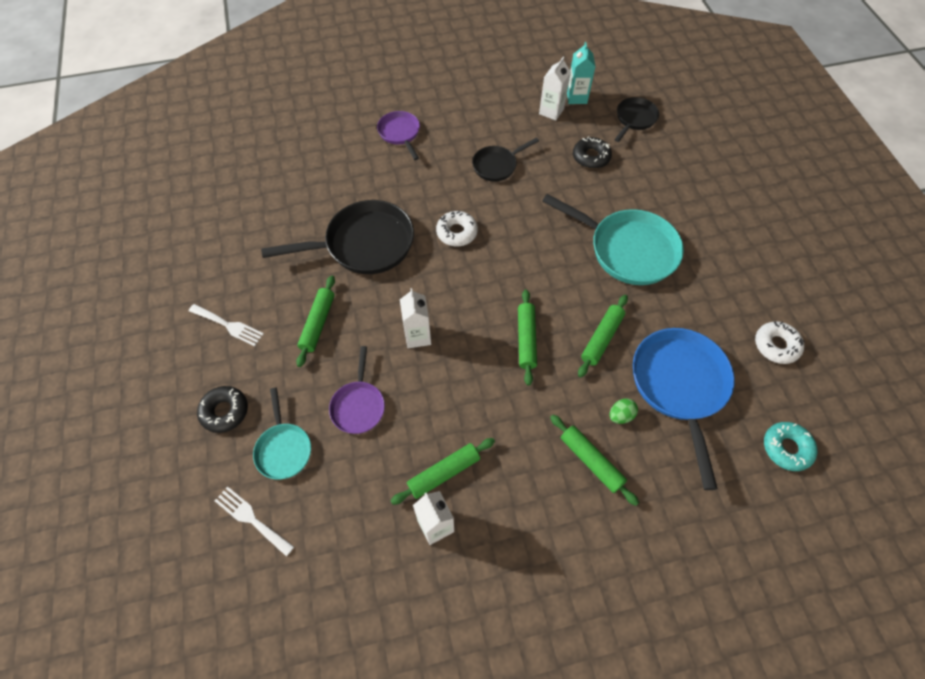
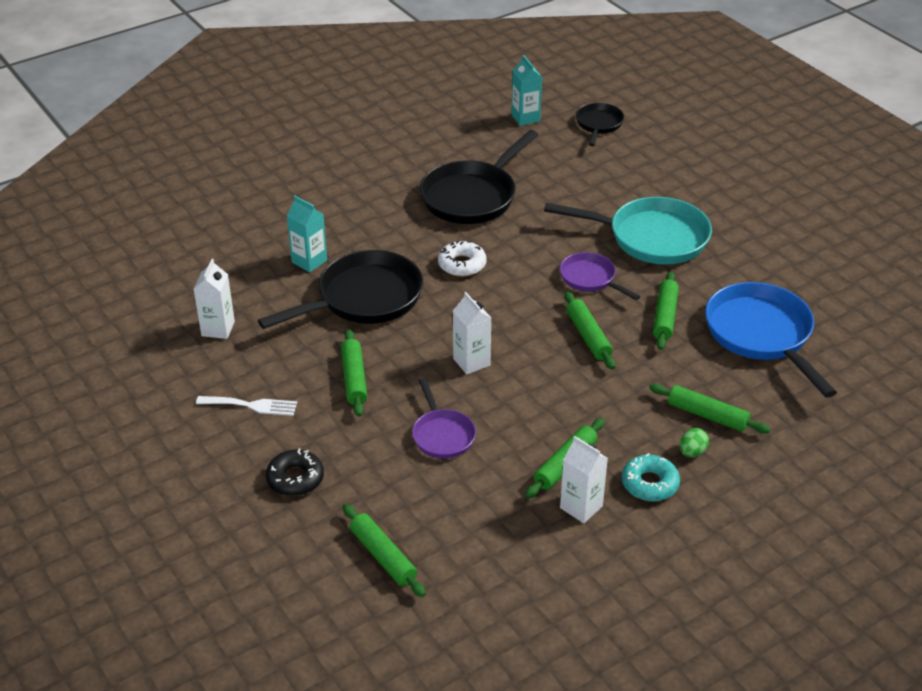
camera: 20 degrees left, 20 degrees down
white fork [215,486,294,557] -> green rolling pin [343,504,426,597]
turquoise pan [253,388,311,479] -> none
purple pan [377,111,420,160] -> purple pan moved to [560,252,640,300]
black pan [472,138,539,182] -> black pan [420,130,538,224], size x1.83
white carton [539,57,571,120] -> white carton moved to [194,259,235,339]
black donut [573,136,612,169] -> none
green egg [609,398,638,424] -> green egg moved to [680,428,709,457]
white donut [755,321,805,364] -> none
turquoise donut [764,422,818,471] -> turquoise donut moved to [622,453,680,501]
none -> turquoise carton [287,196,327,272]

